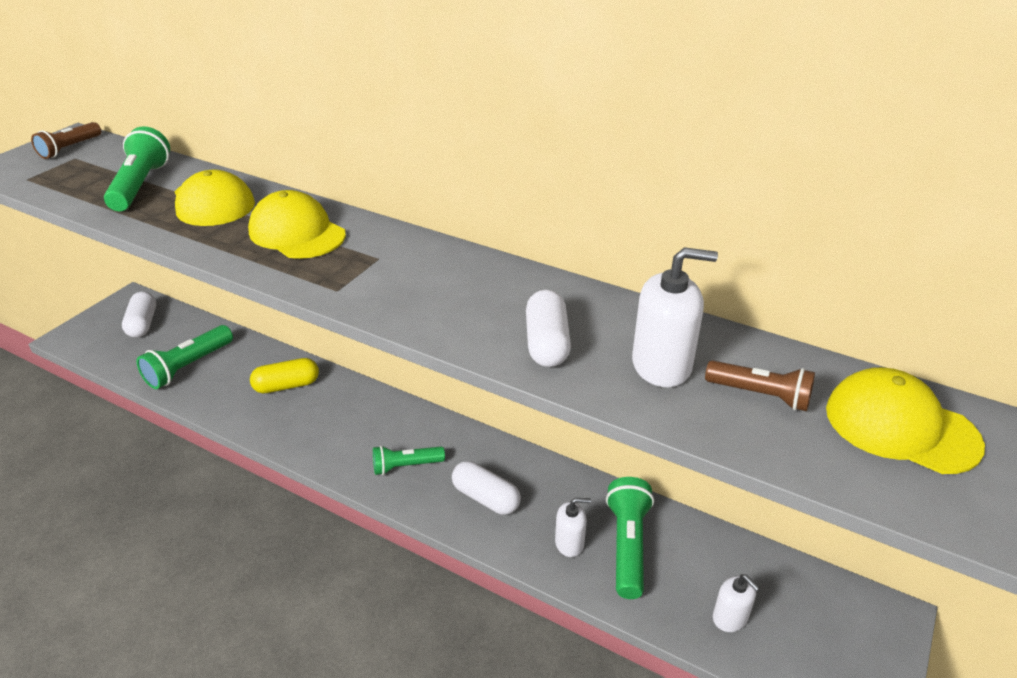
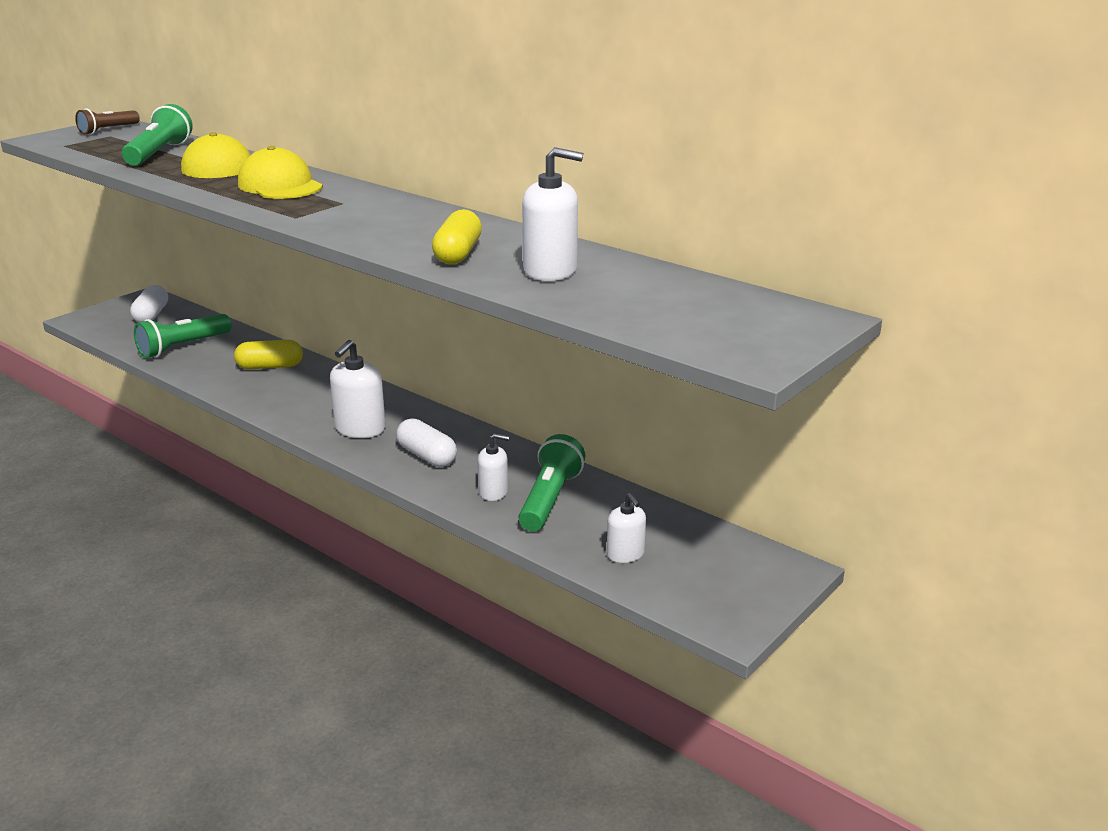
camera: 10 degrees right, 10 degrees down
green flashlight [373,446,445,475] -> white soap dispenser [330,340,386,438]
white capsule [526,290,571,367] -> yellow capsule [432,209,482,265]
brown flashlight [705,360,815,411] -> none
yellow cap [826,367,985,474] -> none

